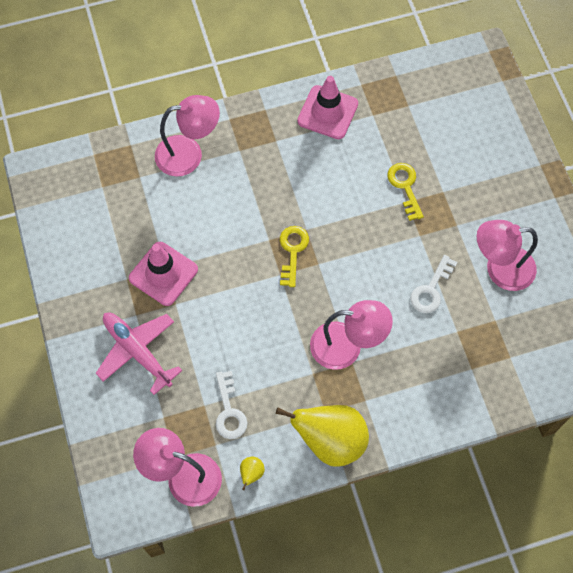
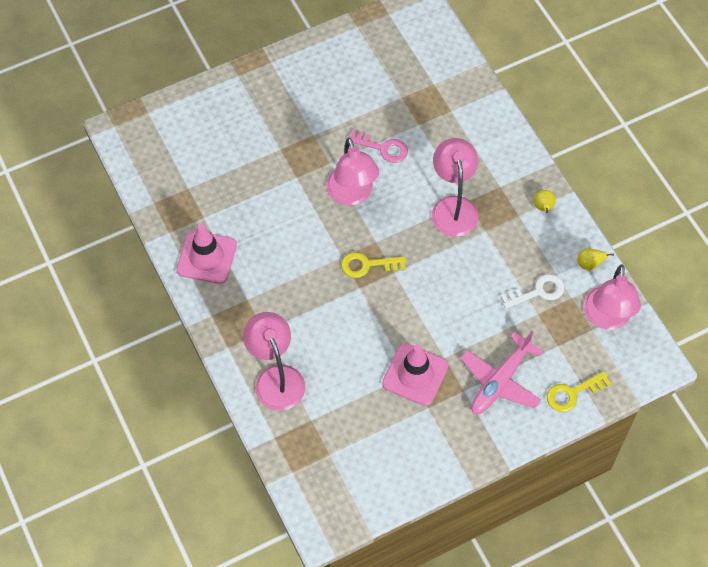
camera: 100 degrees left, 5 degrees down
yellow pear [276,405,369,467] -> yellow pear [534,190,556,213], size x0.41
yellow key [387,163,424,221] -> yellow key moved to [547,371,611,412]
white key [410,255,457,313] -> pink key [348,130,408,163]
pink lamp [477,220,538,291] -> pink lamp moved to [326,138,379,206]

